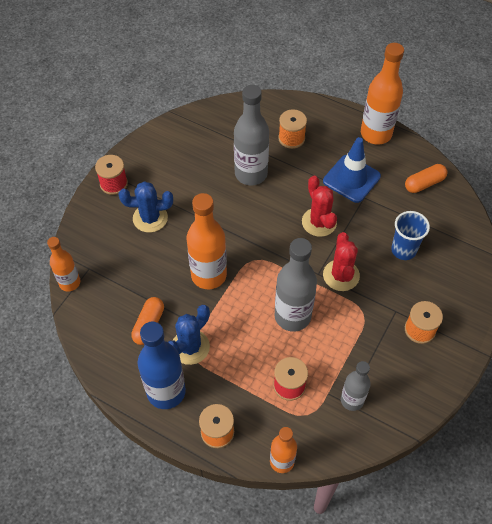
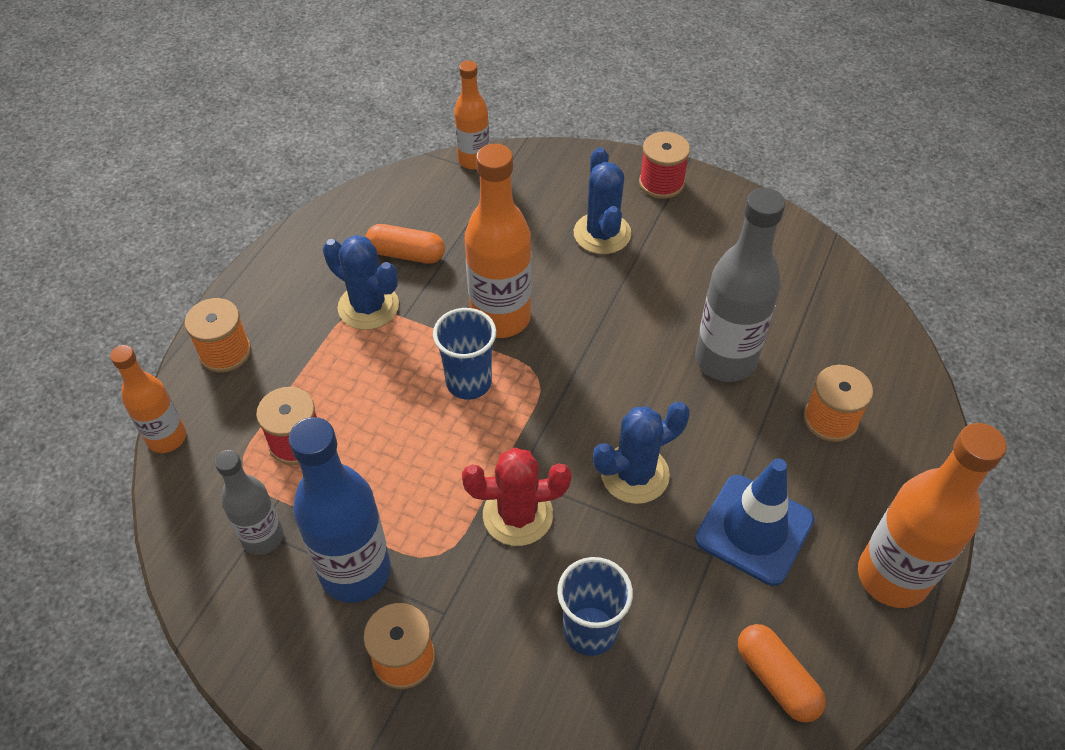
camera: 85 degrees right, 5 degrees down
blue bottle [138,322,186,409] -> blue bottle moved to [289,417,391,603]
grey bottle [275,238,317,332] -> none
red cactus [302,176,337,237] -> blue cactus [593,402,690,504]
none -> blue cup [433,308,496,400]

